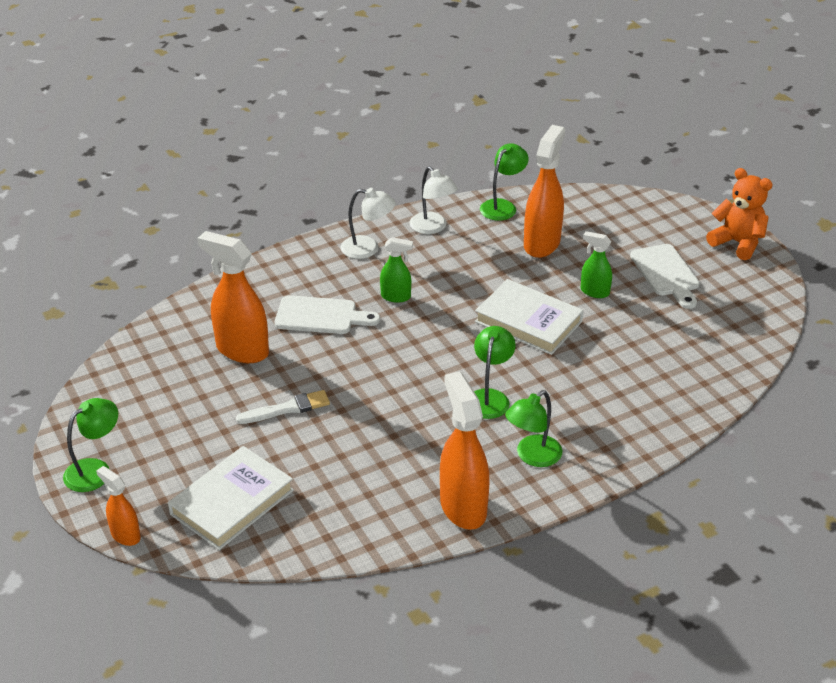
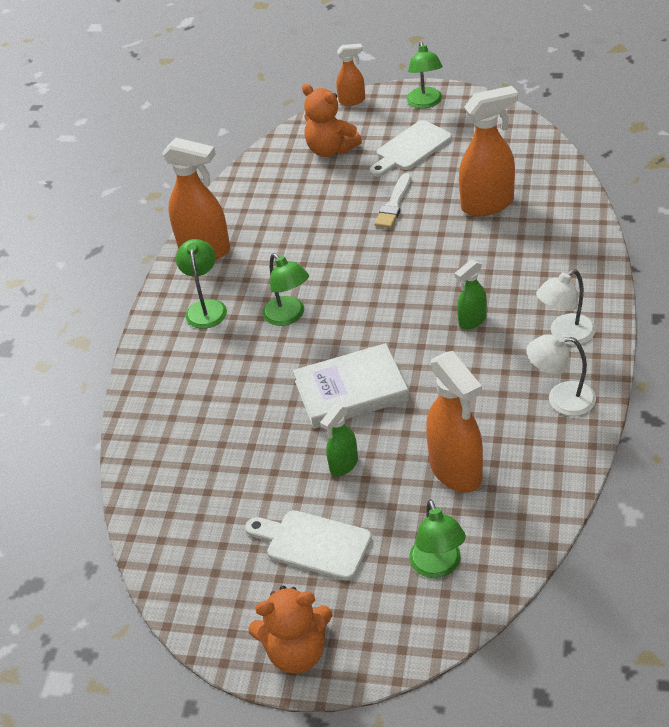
camera: 135 degrees right, 5 degrees up
white book [168,446,294,550] -> orange teddy bear [302,84,362,157]
white cutting board [275,295,380,334] -> white cutting board moved to [370,120,452,177]
green lamp [480,143,529,221] -> green lamp moved to [409,499,466,578]
green spray bottle [581,231,612,298] -> green spray bottle turned 150 degrees clockwise [320,404,358,476]

